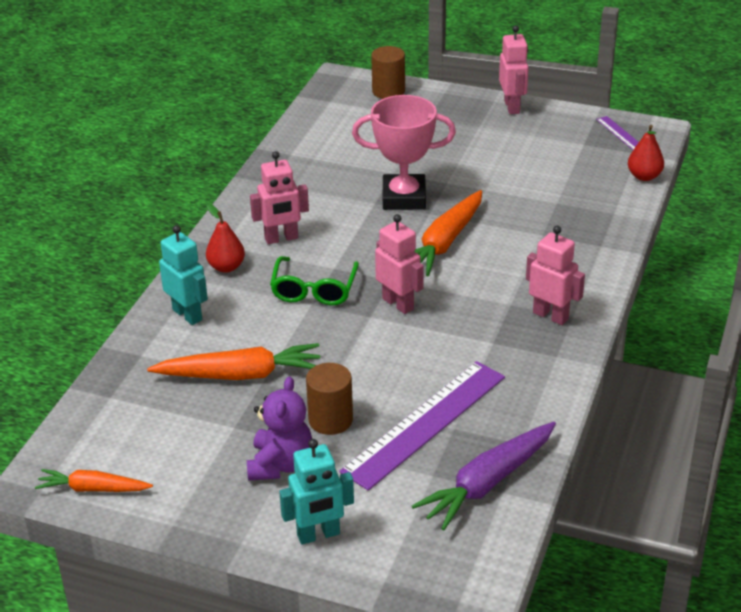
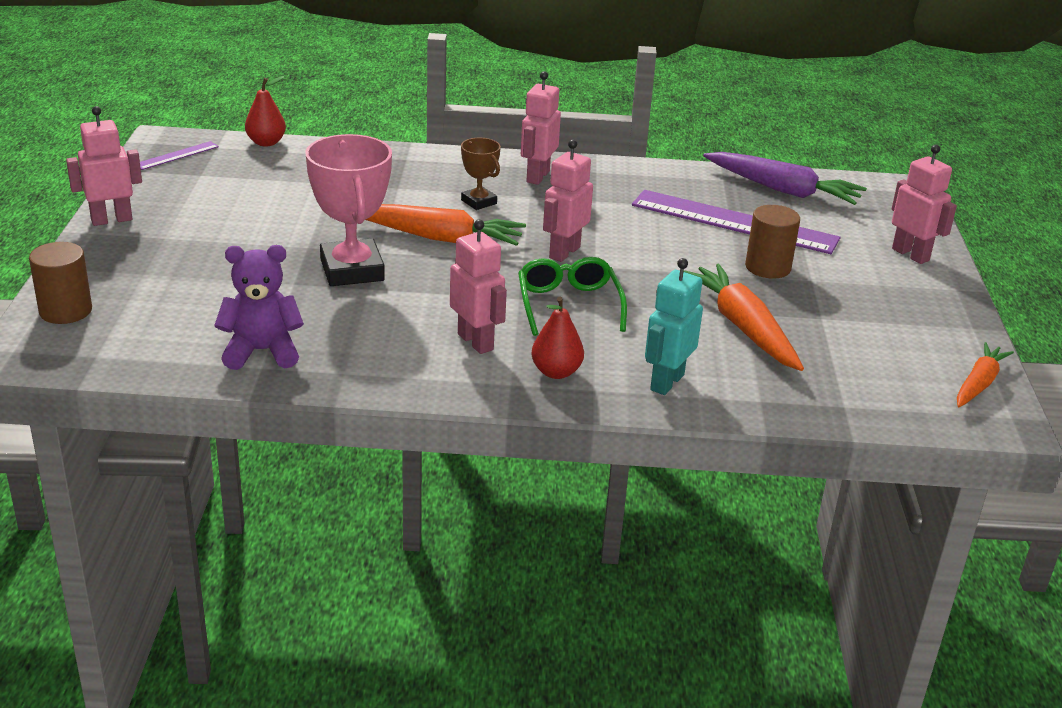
camera: 110 degrees left, 5 degrees down
orange carrot [35,469,153,492] -> orange carrot turned 135 degrees counterclockwise [957,342,1014,407]
purple teddy bear [247,376,312,481] -> purple teddy bear moved to [214,245,304,370]
green glasses [270,256,359,305] -> green glasses turned 90 degrees counterclockwise [518,257,627,336]
turquoise robot [279,439,354,545] -> pink robot [892,145,957,264]
none -> brown trophy [461,138,501,210]

